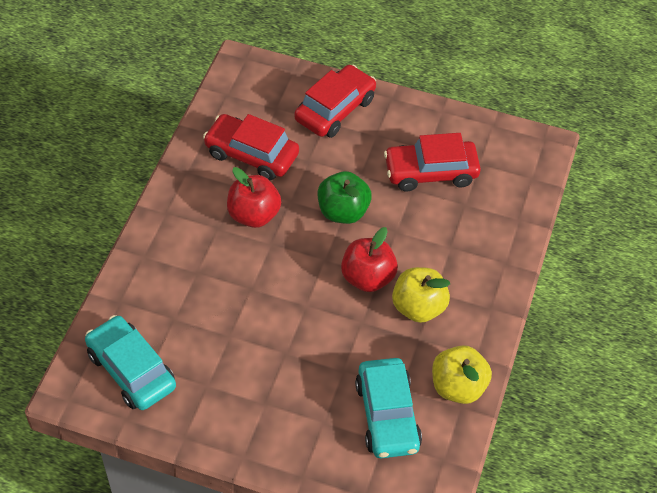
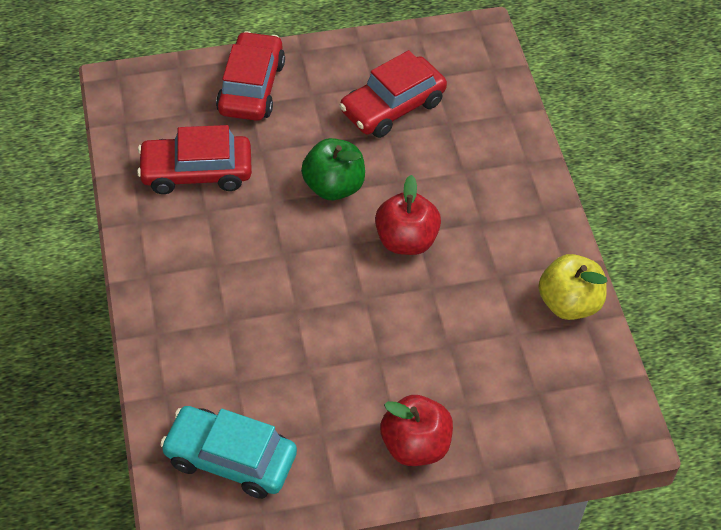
camera: 30 degrees left, 0 degrees up
red apple [227,167,281,228] -> red apple moved to [380,395,453,466]
turquoise car [355,358,422,458] -> none
yellow apple [392,267,450,323] -> none

